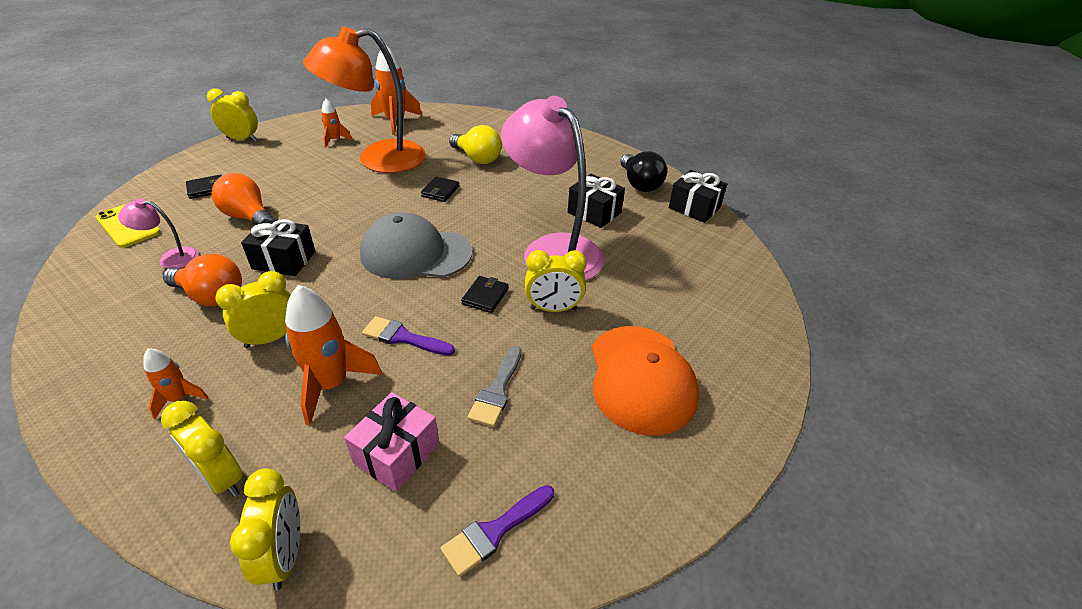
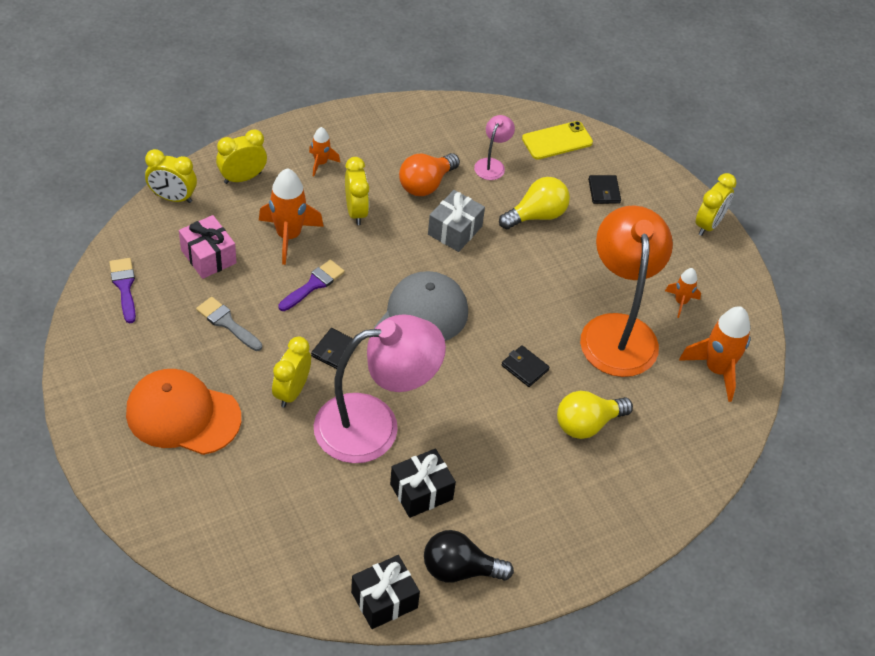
camera: 110 degrees right, 10 degrees up
orange light bulb [211,173,276,225] -> yellow light bulb [499,177,570,229]
black gift [241,219,315,276] -> grey gift [428,190,485,252]
black wallet [461,276,509,313] -> black wallet turned 75 degrees clockwise [311,328,353,369]

